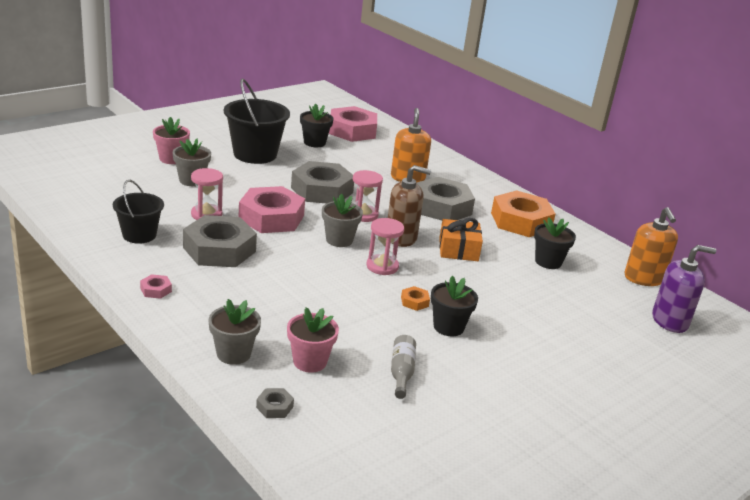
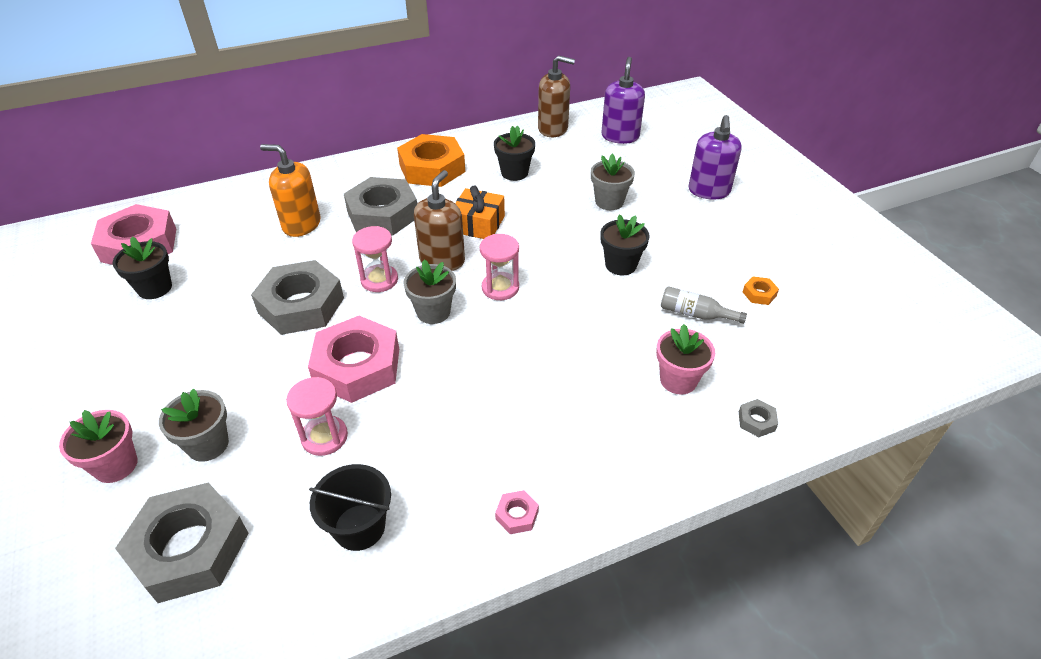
camera: 70 degrees left, 15 degrees up
grey nut [183,215,257,267] -> grey nut moved to [115,482,248,603]
grey flower pot [209,299,261,365] -> grey flower pot moved to [591,154,635,210]
black bucket [224,79,290,164] -> none
orange nut [401,286,430,311] -> orange nut moved to [743,277,779,305]
orange soap dispenser [625,207,678,286] -> brown soap dispenser [538,55,575,137]
none -> purple soap dispenser [688,115,742,200]

